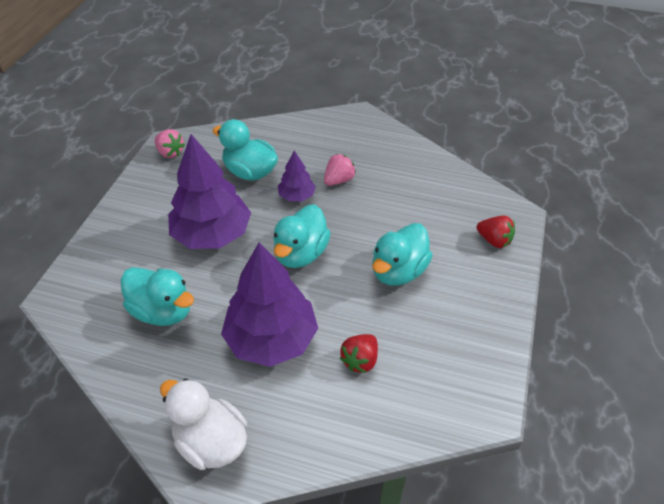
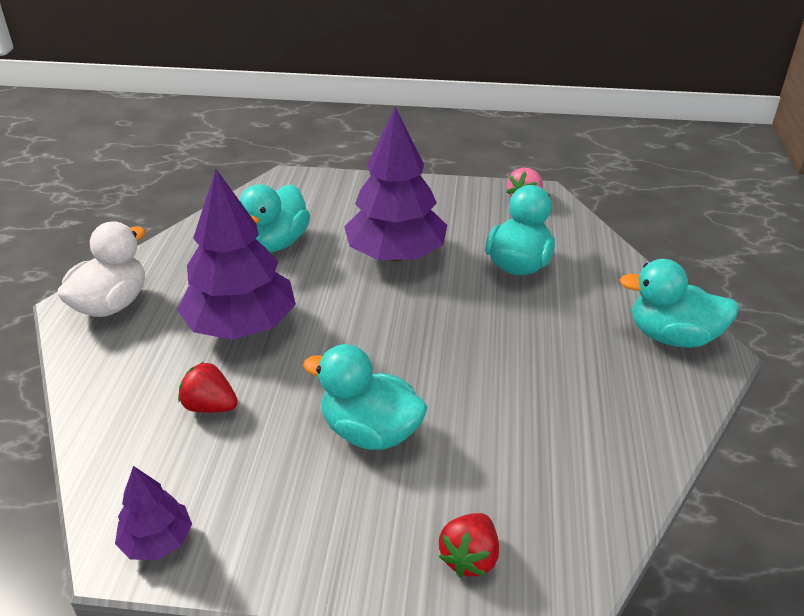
camera: 80 degrees right, 10 degrees down
turquoise duck [273,204,331,268] -> turquoise duck moved to [620,259,739,348]
purple tree [278,151,316,201] -> purple tree moved to [115,466,192,560]
pink strawberry [324,154,356,186] -> none

